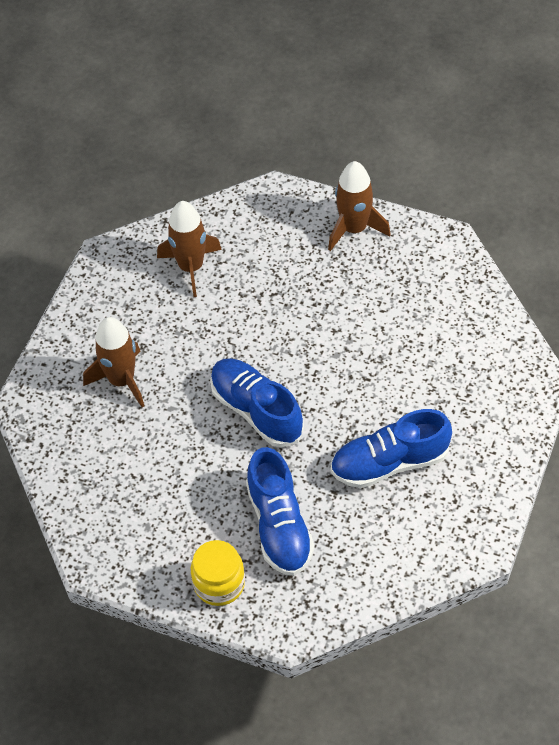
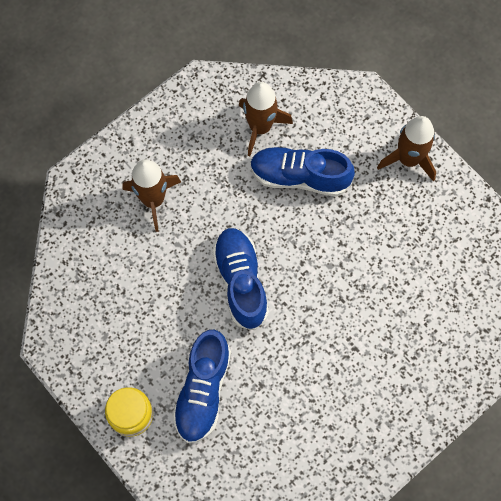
camera: 25 degrees right, 15 degrees up
blue shoe [330,409,452,488] -> blue shoe moved to [250,147,355,197]

